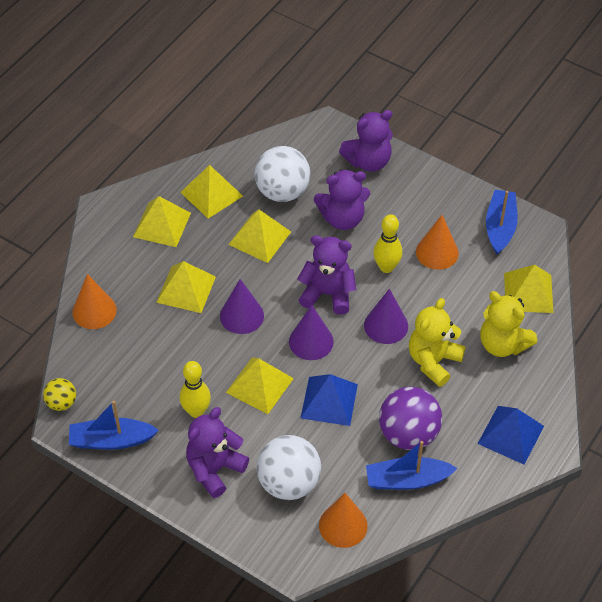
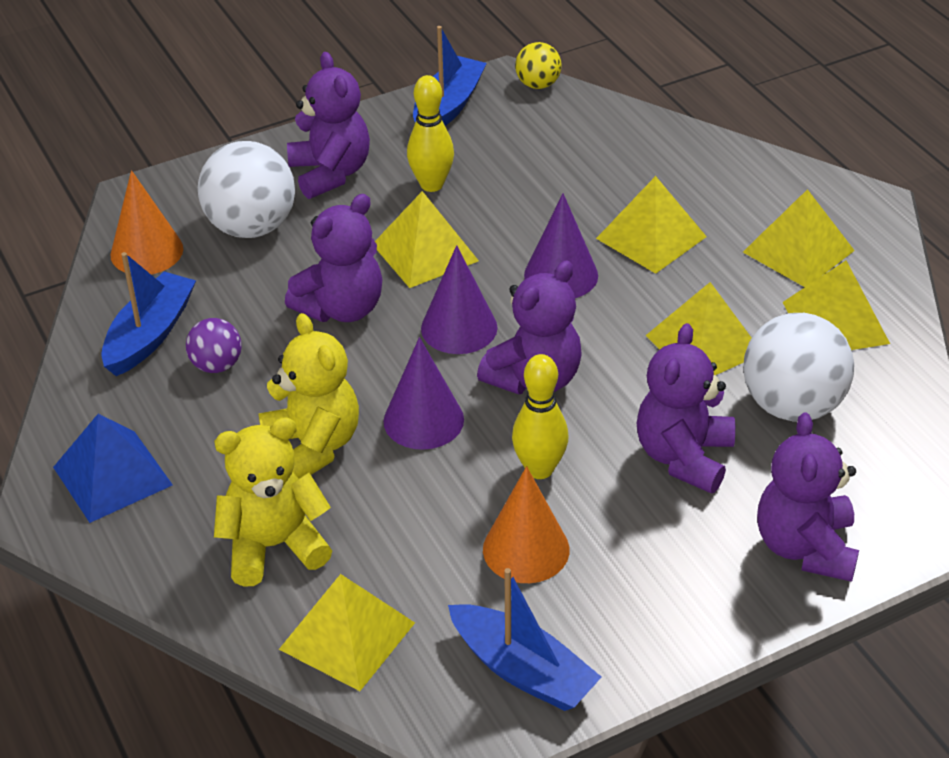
camera: 120 degrees right, 10 degrees down
orange cone [72,274,117,329] -> none
blue pyramid [301,374,358,426] -> purple teddy bear [285,194,382,322]
purple ball [379,387,442,450] -> purple ball [186,318,242,373], size x0.53

